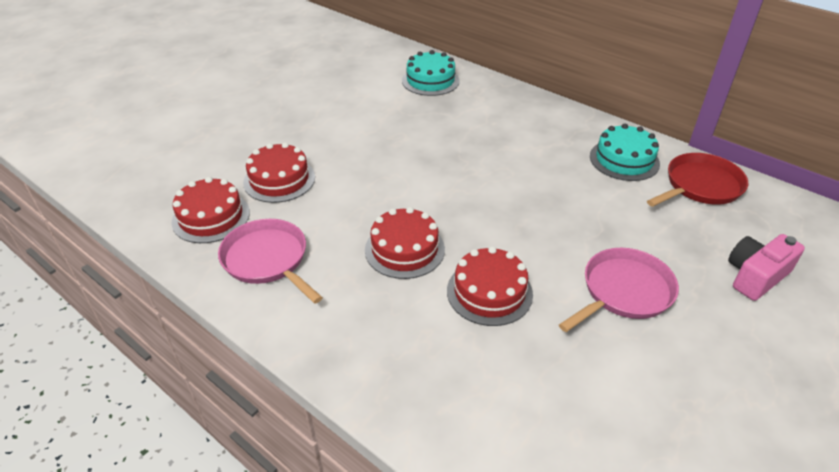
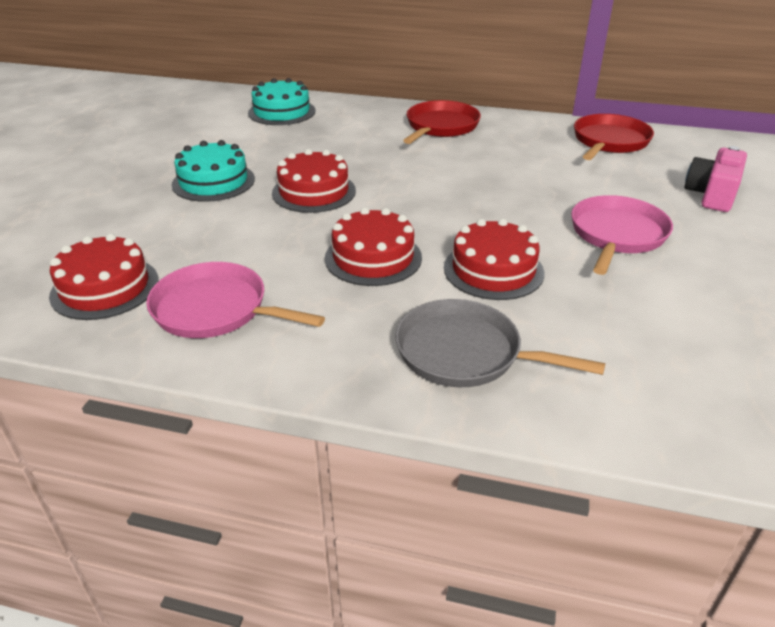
camera: 25 degrees left, 5 degrees down
red cake [243,142,315,203] -> red cake moved to [272,149,356,213]
turquoise cake [590,124,660,181] -> turquoise cake moved to [172,140,255,202]
none -> grey pan [395,299,605,387]
none -> red pan [403,100,481,144]

